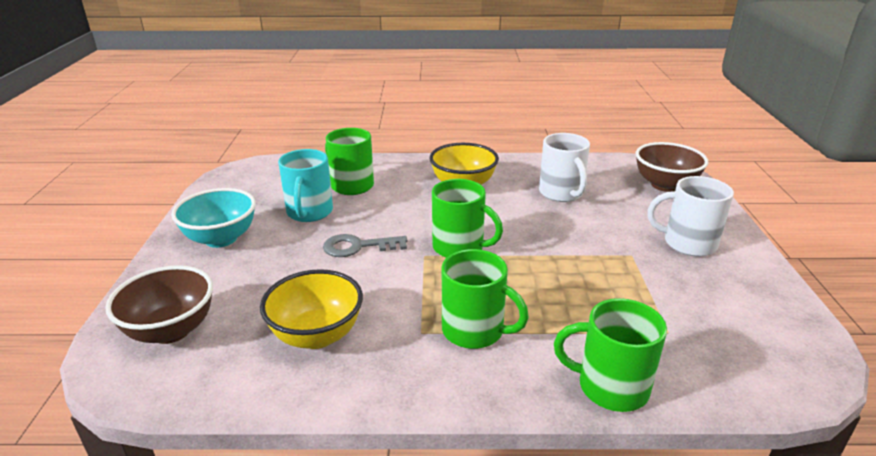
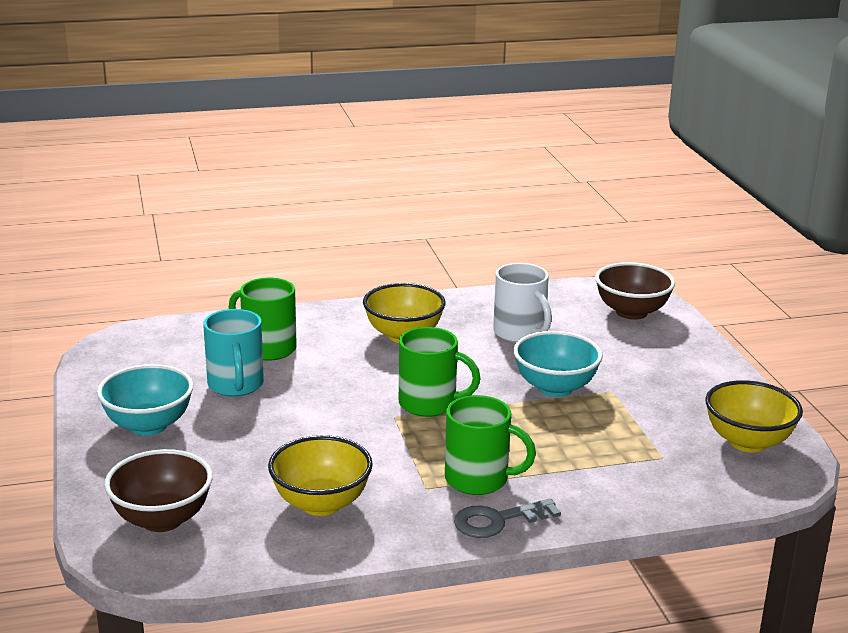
camera: 15 degrees left, 5 degrees down
grey key [323,234,407,257] -> grey key moved to [454,498,561,538]
green mug [554,298,667,412] -> none
white mug [648,176,734,257] -> none
none -> turquoise bowl [514,331,603,397]
none -> yellow bowl [705,380,803,453]

